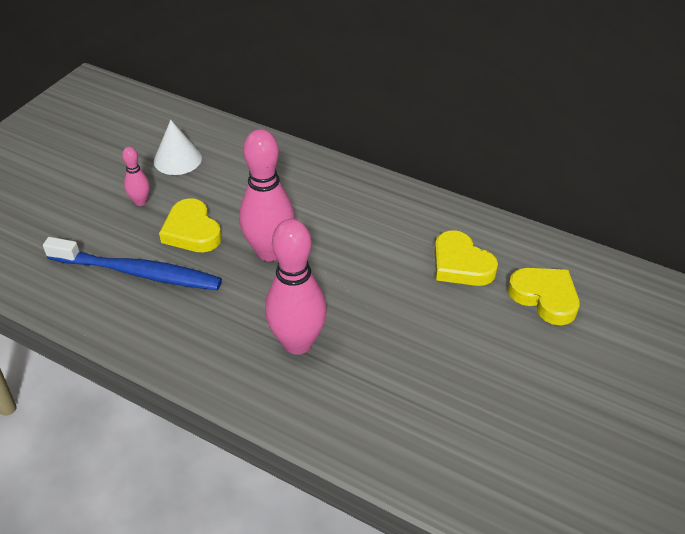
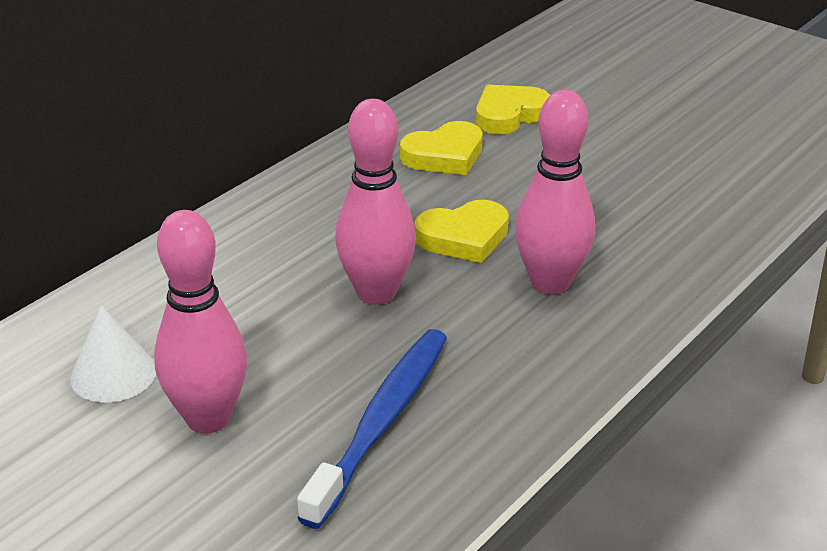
camera: 80 degrees left, 10 degrees down
pink bowling pin [122,147,150,206] -> pink bowling pin [154,210,247,434], size x2.05
yellow heart [159,198,222,253] -> yellow heart moved to [414,200,509,263]

